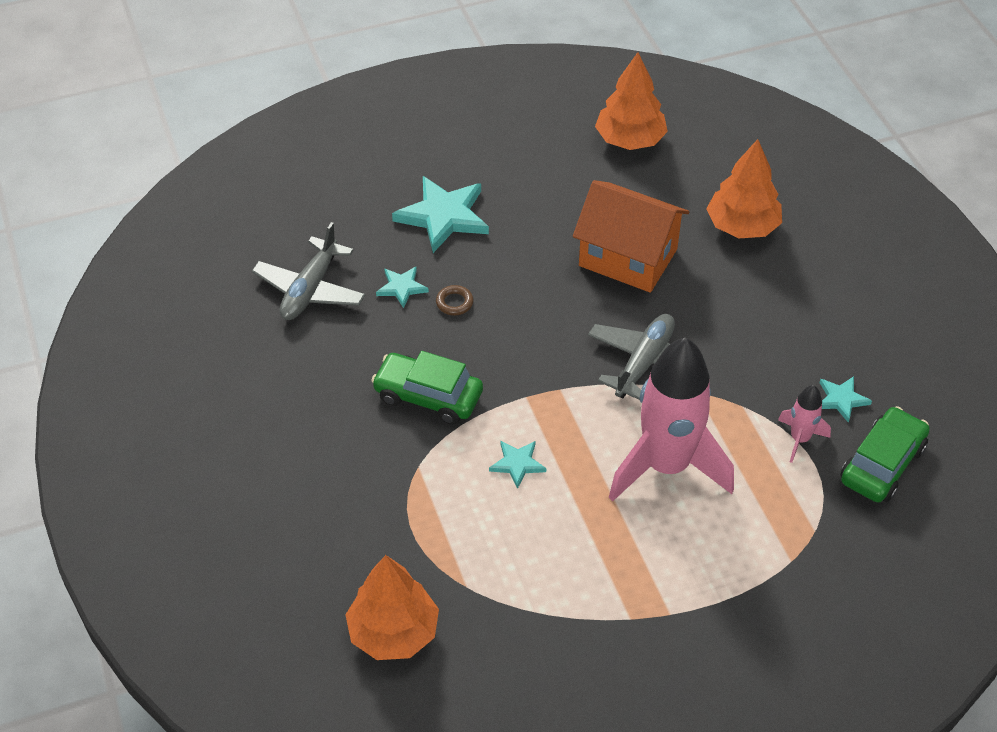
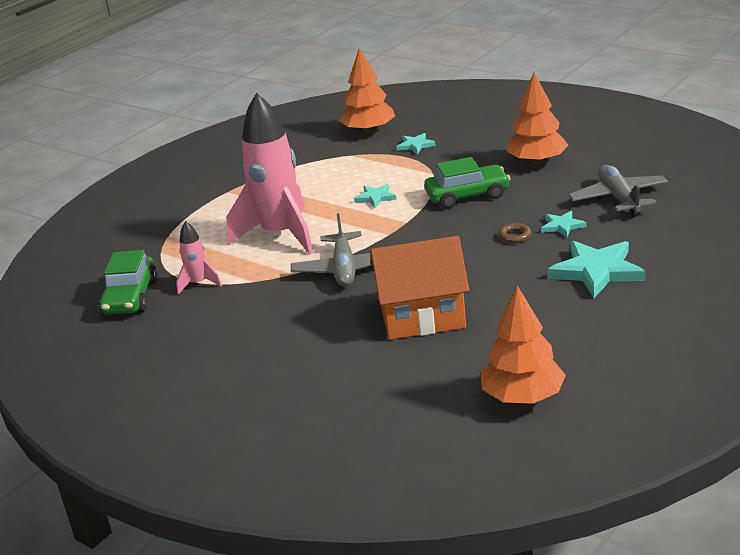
camera: 150 degrees right, 20 degrees down
orange tree [707,139,782,238] -> orange tree moved to [506,72,569,165]
turquoise star [819,376,872,423] -> turquoise star moved to [396,133,436,154]

